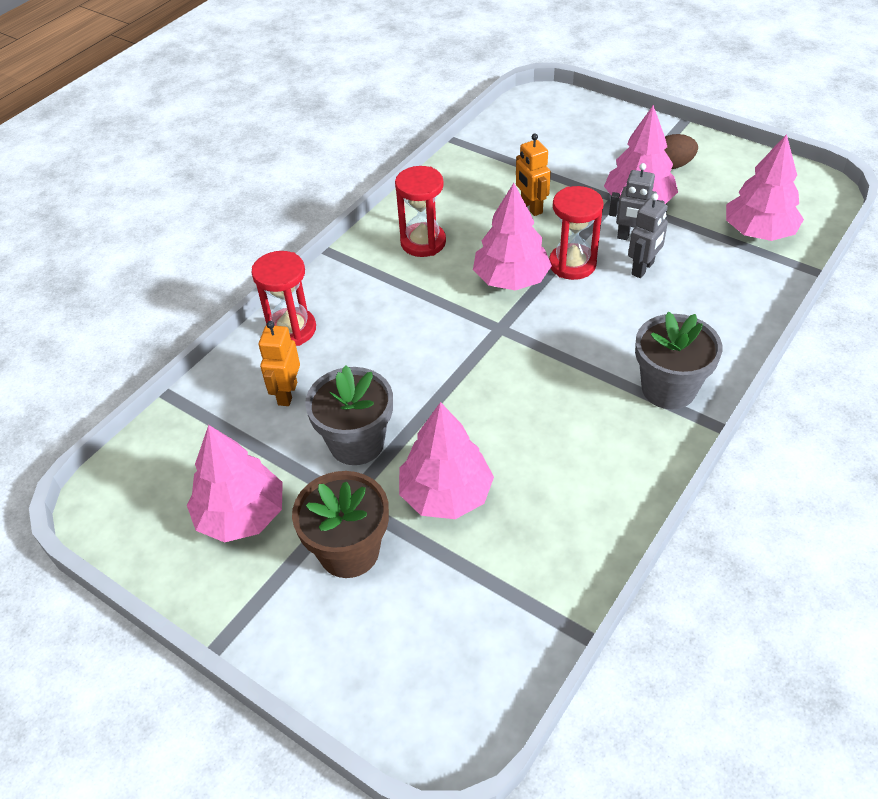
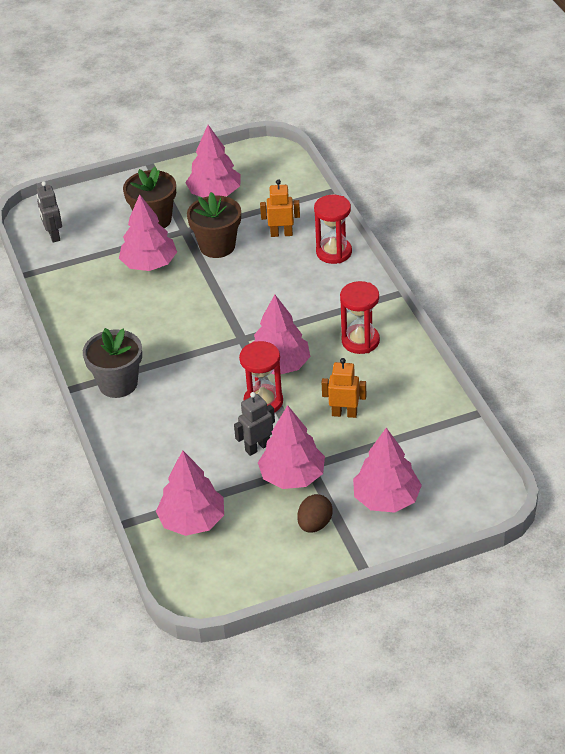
camera: 125 degrees right, 5 degrees down
orange robot [259,321,300,406] -> orange robot turned 45 degrees counterclockwise [260,179,300,237]
grey flower pot [305,366,393,465] -> brown flower pot [187,192,241,258]
grey robot [628,193,668,278] -> grey robot moved to [36,181,62,243]
none -> pink tree [353,428,422,513]

